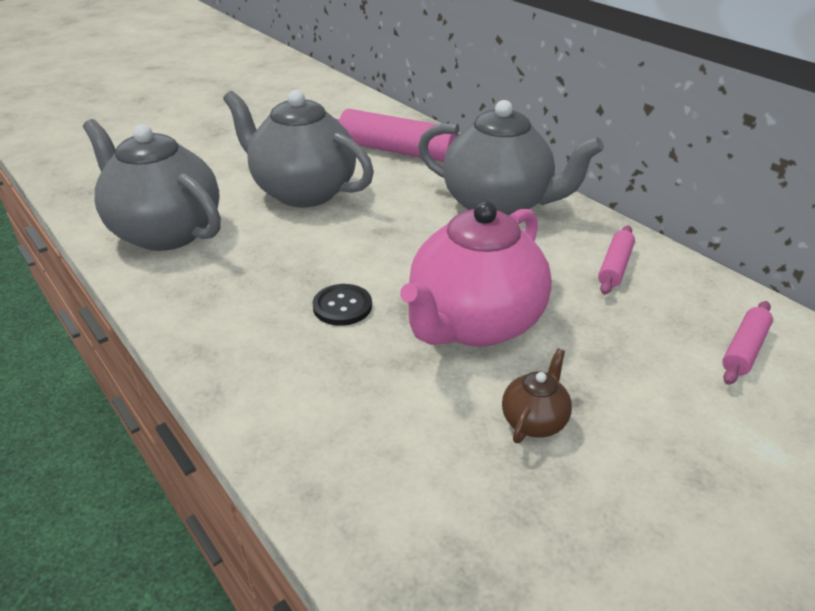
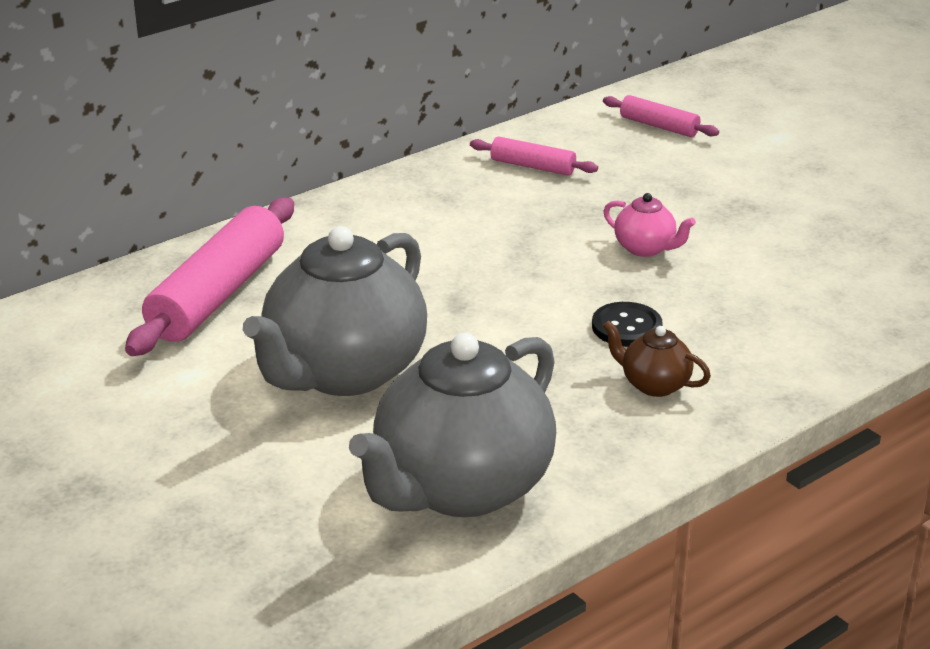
camera: 90 degrees left, 5 degrees down
pink teapot [400,201,552,347] -> pink teapot [603,193,696,257], size x0.42
grey teapot [418,100,604,215] -> none
brown teapot [502,348,572,443] -> brown teapot moved to [603,320,711,397]

